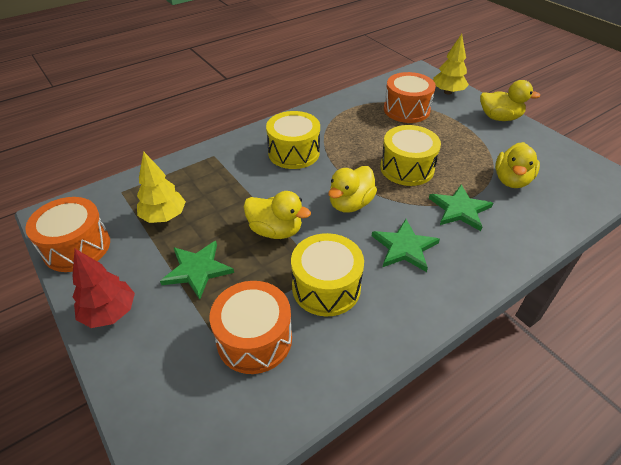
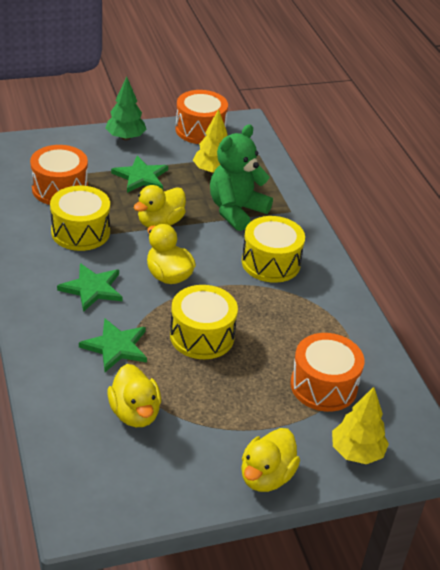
camera: 105 degrees right, 5 degrees down
red tree [73,249,135,328] -> green tree [105,77,147,140]
yellow duck [495,142,540,188] -> yellow duck turned 150 degrees counterclockwise [107,364,161,427]
none -> green teddy bear [210,125,273,231]

